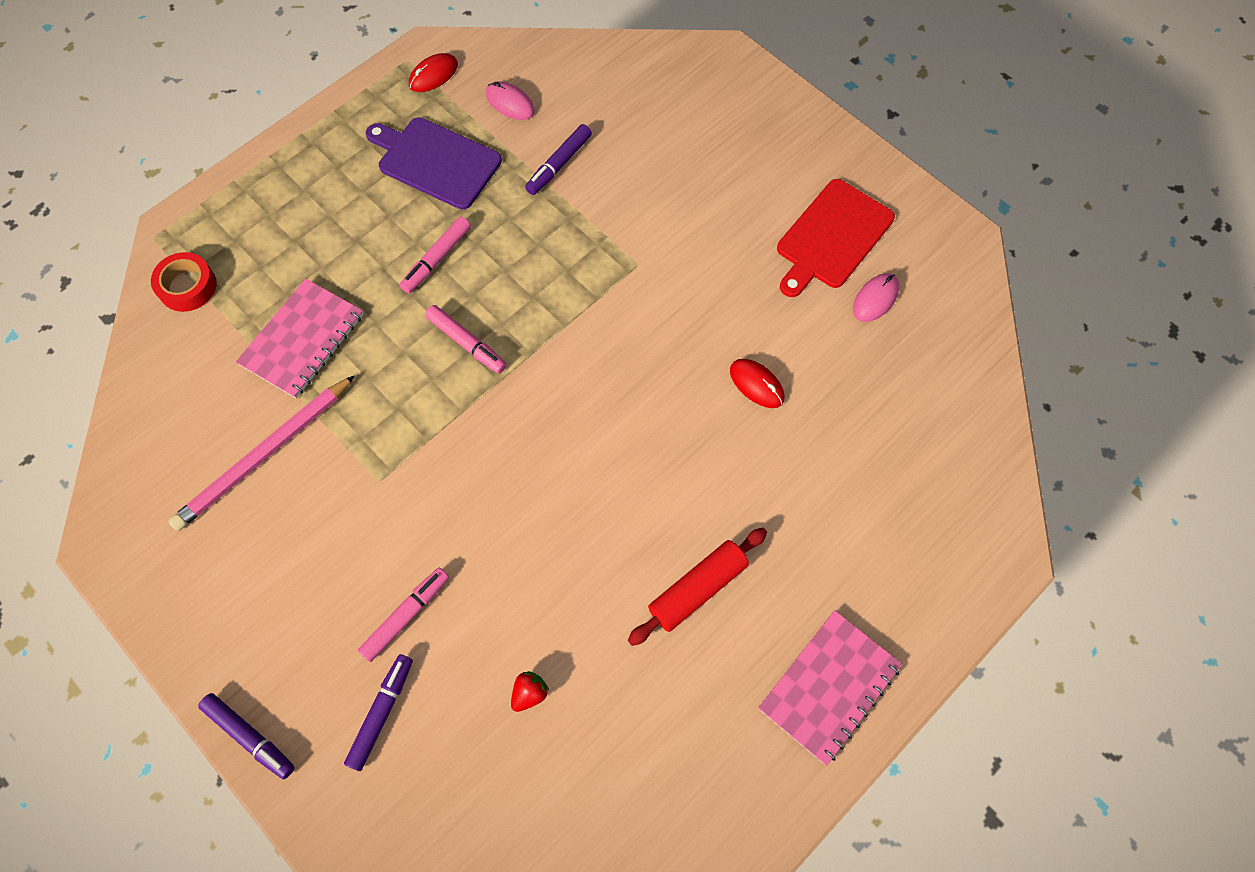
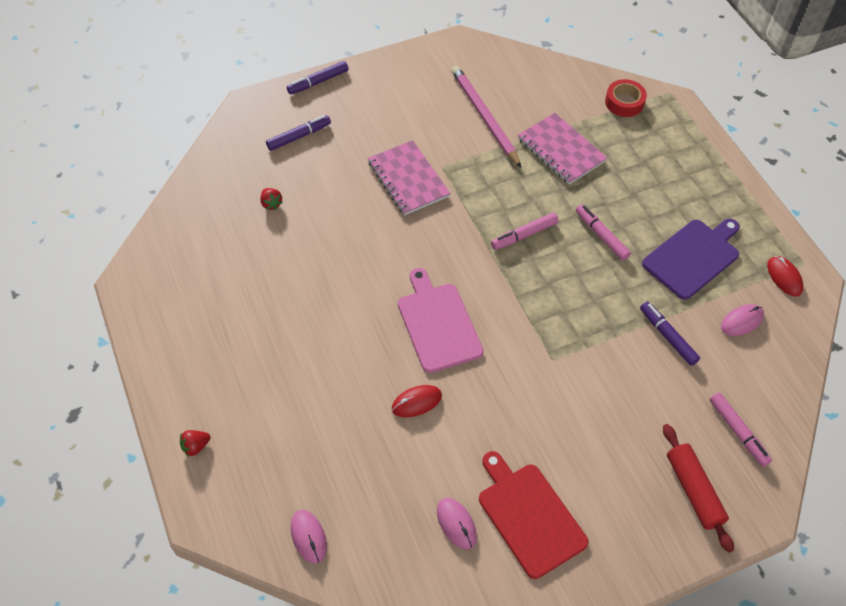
camera: 110 degrees right, 10 degrees down
purple marker [344,654,413,771] -> purple marker turned 75 degrees counterclockwise [266,115,331,151]
pink marker [358,568,449,662] -> pink marker moved to [710,392,772,467]
red rolling pin [628,528,767,646] -> red rolling pin moved to [663,424,734,553]
pink notebook [758,610,902,766] -> pink notebook moved to [368,140,451,215]
none -> red strawberry [180,430,210,457]
none -> pink mouse [291,510,327,564]
none -> pink cutting board [398,268,484,373]

